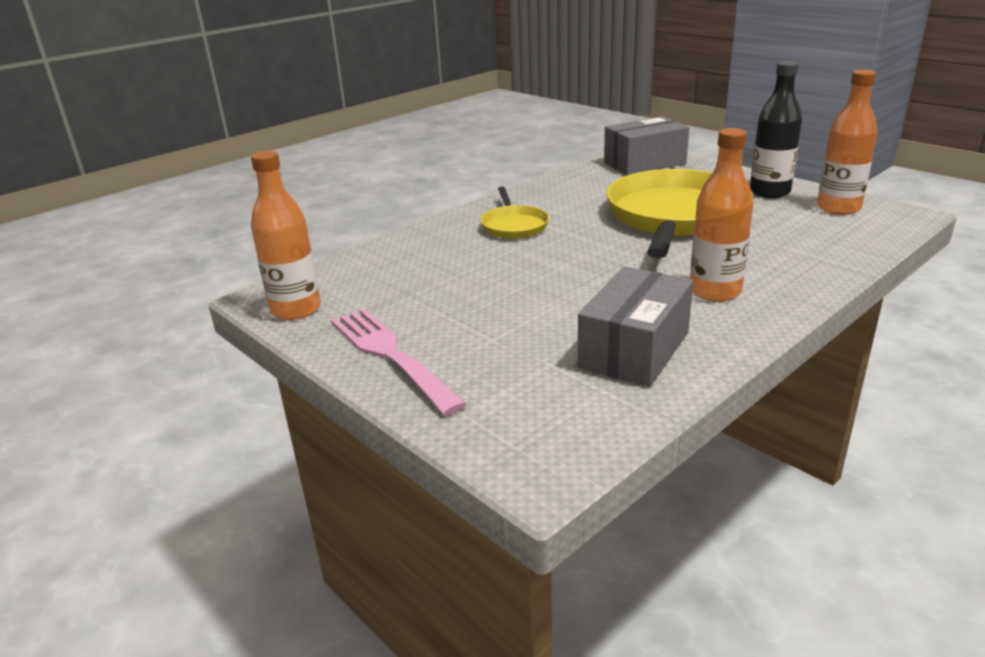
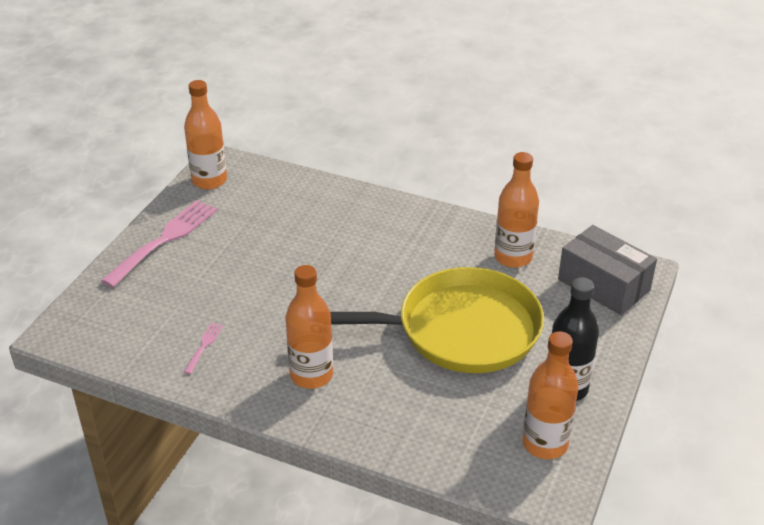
camera: 65 degrees right, 10 degrees up
yellow pan [481,186,549,239] -> none
grey box [578,266,693,387] -> pink fork [184,322,223,374]
none -> orange bottle [494,152,539,268]

